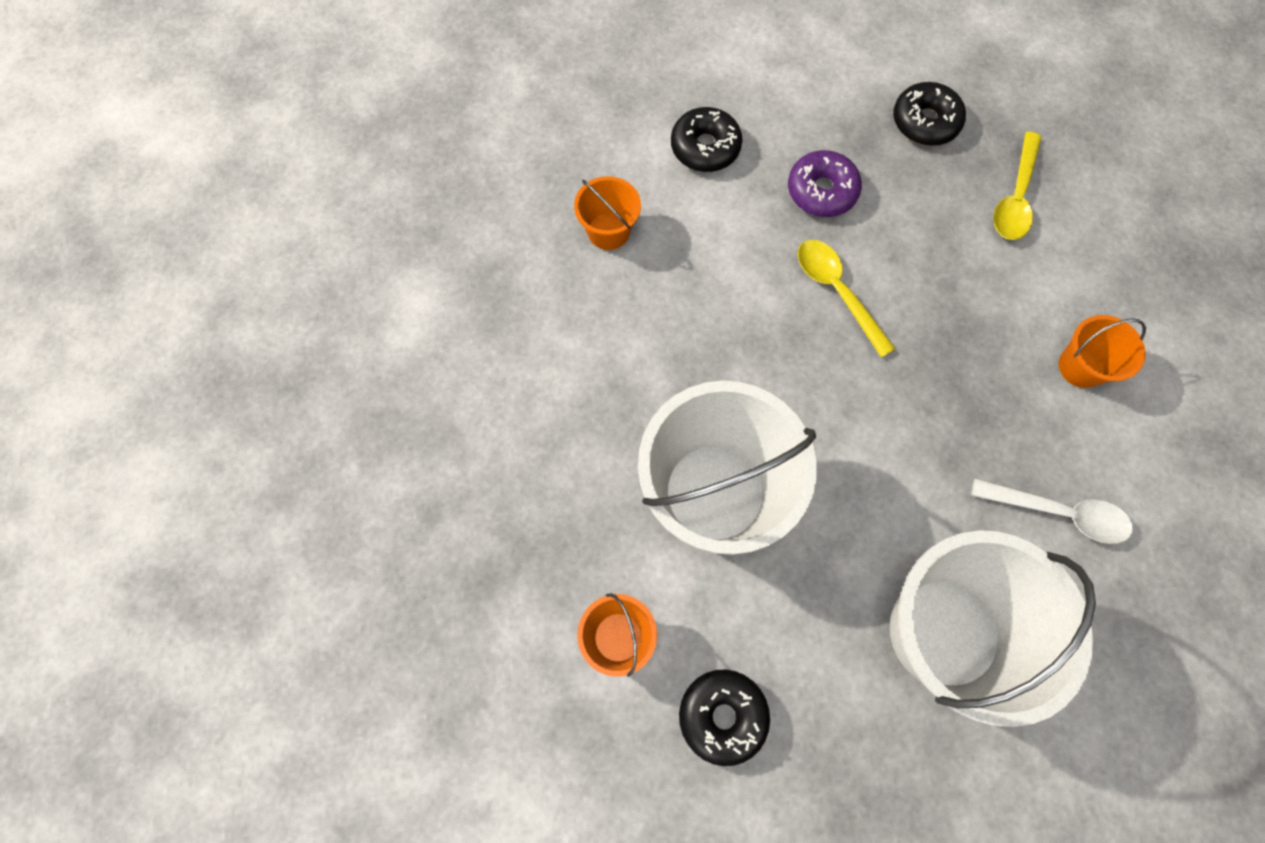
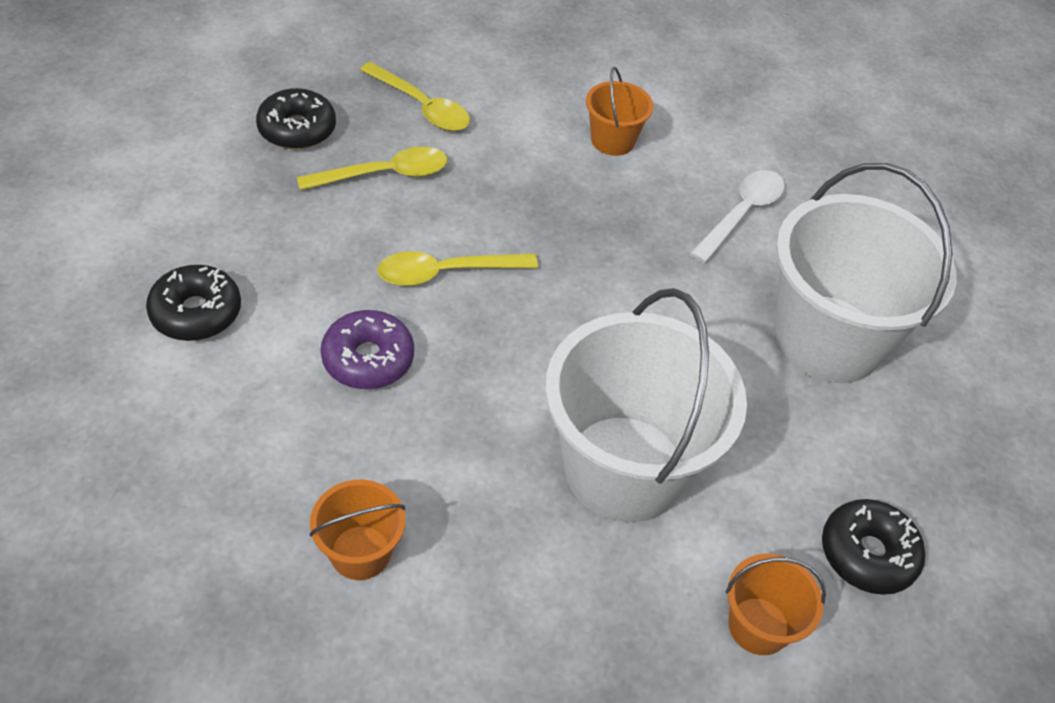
camera: 75 degrees left, 20 degrees down
orange bucket [574,176,641,250] -> orange bucket moved to [309,480,405,580]
purple donut [788,150,862,217] -> purple donut moved to [321,310,414,389]
none -> yellow spoon [297,147,447,190]

